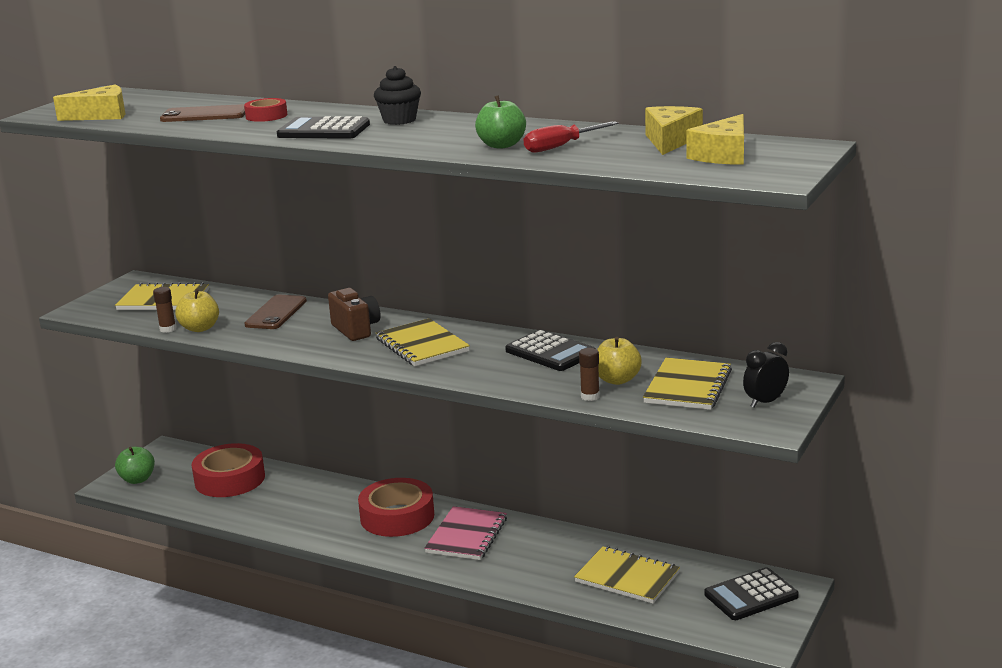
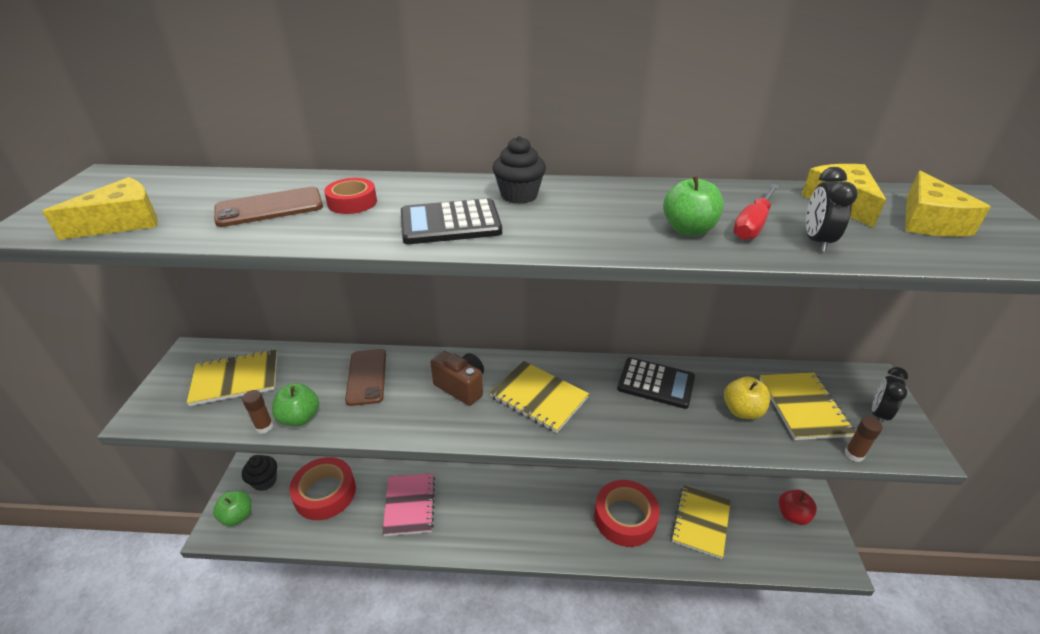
camera: 25 degrees left, 15 degrees up
yellow apple [175,289,219,332] -> green apple [272,383,319,426]
red tape [358,478,434,537] -> red tape moved to [594,480,660,547]
pink notebook [424,506,507,560] -> pink notebook moved to [382,473,435,536]
yellow notebook [574,546,680,603] -> yellow notebook turned 75 degrees counterclockwise [671,485,731,559]
brown glue stick [579,348,600,401] -> brown glue stick moved to [845,417,883,462]
black calculator [704,567,799,620] -> red apple [779,490,817,525]
none -> black cupcake [242,455,277,491]
none -> black clock [806,167,858,252]

